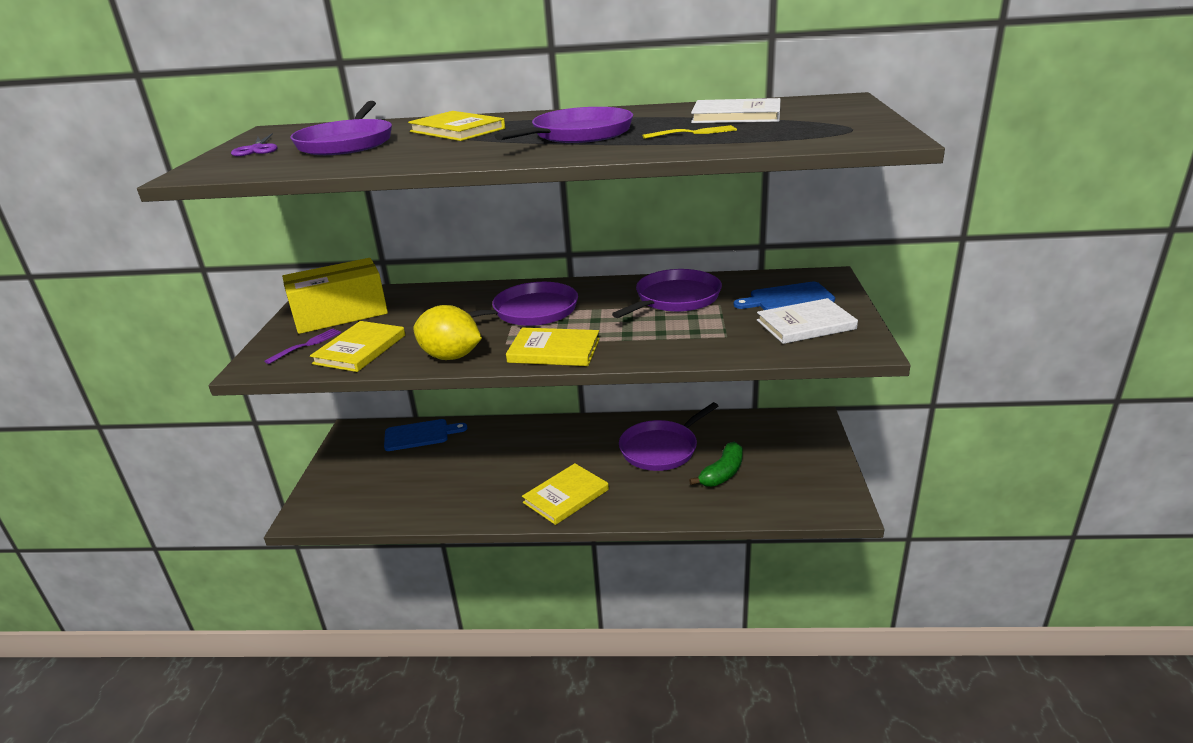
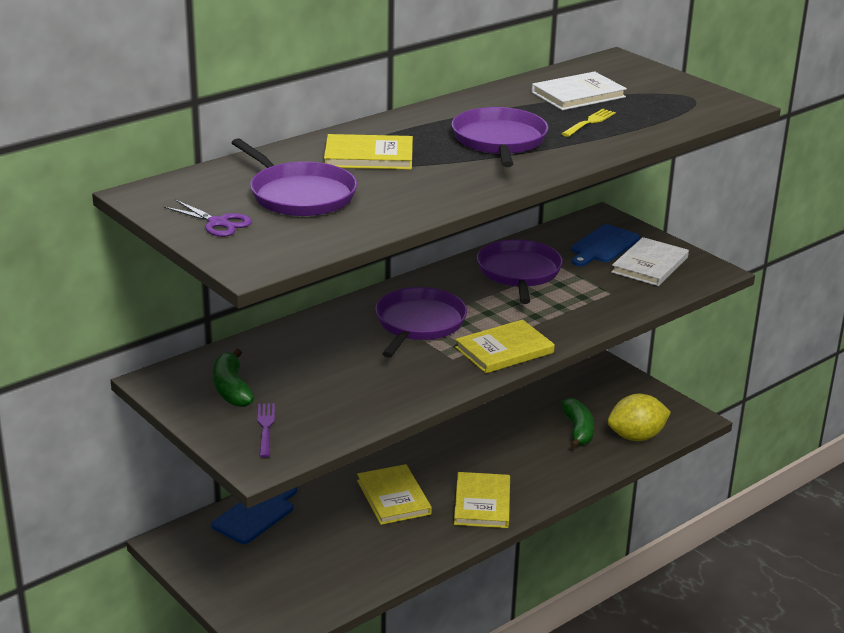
camera: 45 degrees left, 0 degrees up
yellow box [282,258,388,334] -> green banana [213,349,254,407]
yellow book [310,321,405,372] -> yellow book moved to [357,464,432,525]
yellow lemon [413,305,482,360] -> yellow lemon moved to [608,394,671,441]
purple pan [619,402,718,471] -> none

